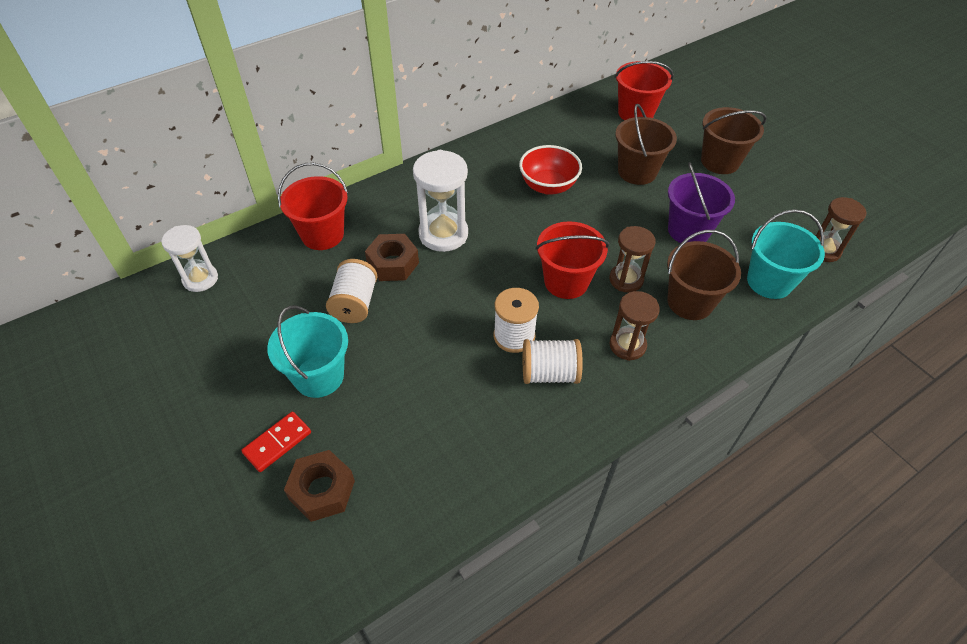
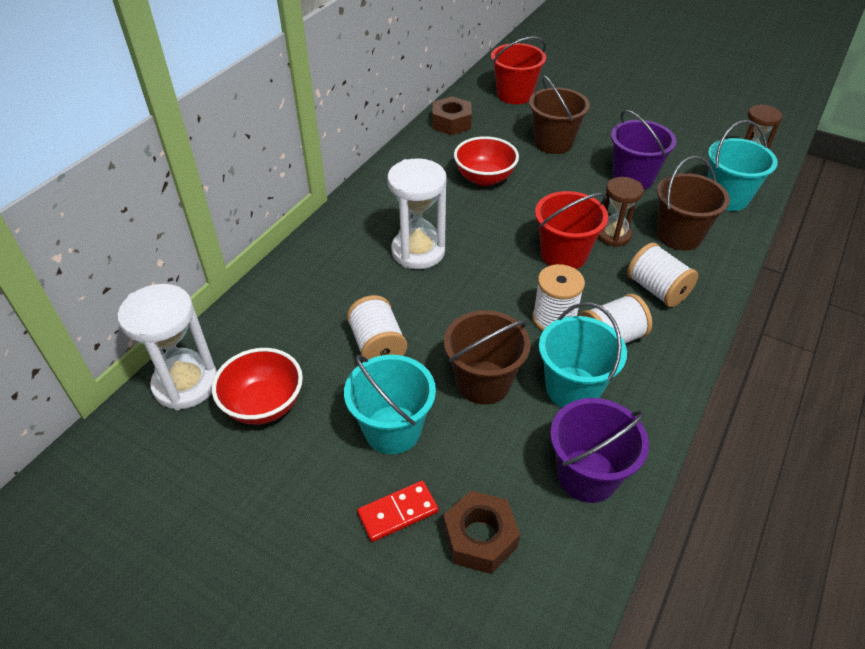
camera: 25 degrees left, 5 degrees down
white hourglass [161,225,218,292] -> white hourglass [117,284,217,410], size x1.53
red domino [241,412,311,472] -> red domino turned 45 degrees clockwise [357,481,438,542]
red bucket [278,162,348,250] -> none
brown nut [365,234,419,281] -> brown nut moved to [432,96,472,135]
brown hourglass [609,291,660,361] -> white spool [627,243,698,307]
brown bucket [701,107,767,174] -> brown bucket moved to [444,310,531,405]
none -> red bowl [212,348,303,425]
none -> turquoise bucket [539,303,627,408]
none -> purple bucket [550,398,649,503]

